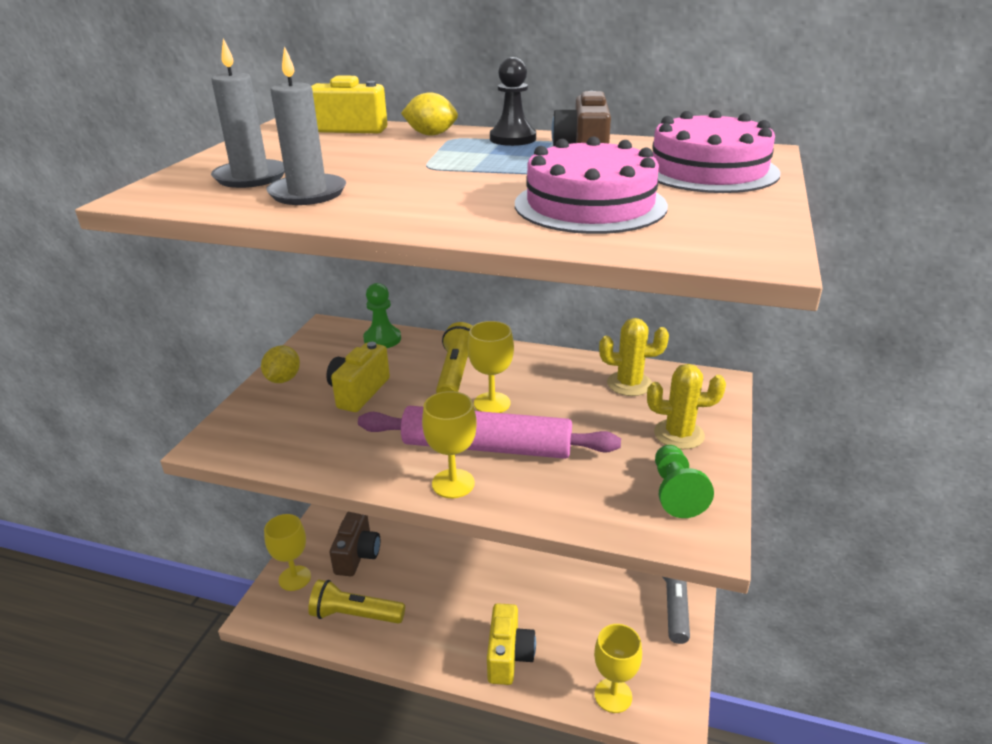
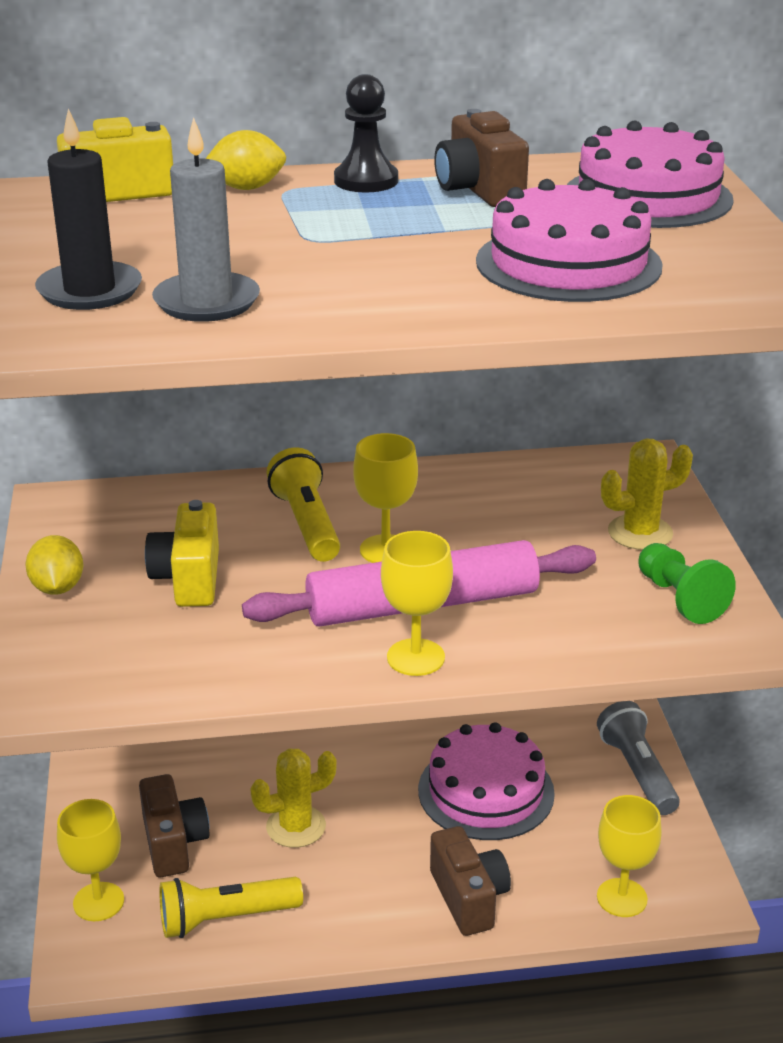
camera: 25 degrees left, 0 degrees up
grey candle [211,38,285,188] -> black candle [35,108,142,310]
green pawn [363,283,401,348] -> none
yellow camera [487,603,536,685] -> brown camera [430,826,511,936]
yellow cactus [599,318,669,396] -> yellow cactus moved to [250,749,337,848]
none -> pink cake [418,722,555,840]

